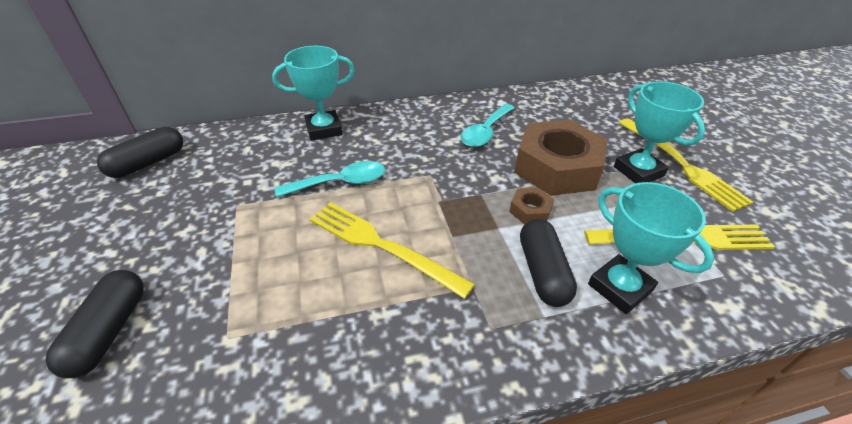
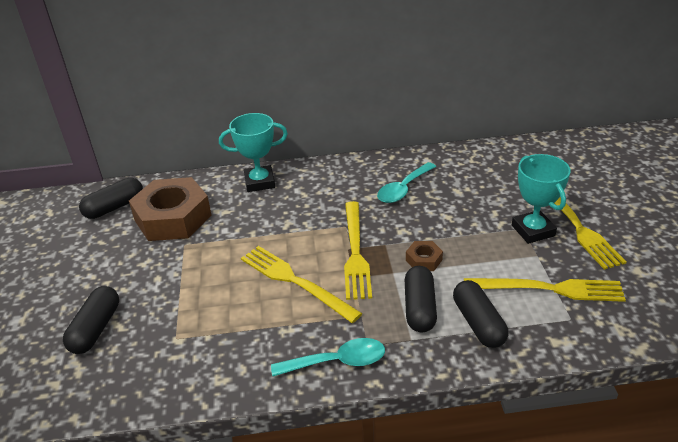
camera: 10 degrees right, 5 degrees down
turquoise spoon [275,161,385,197] -> turquoise spoon moved to [271,338,385,377]
brown nut [514,119,607,196] -> brown nut moved to [129,177,212,241]
turquoise trophy [588,182,715,314] -> black capsule [453,280,508,348]
none -> yellow fork [344,201,372,300]

